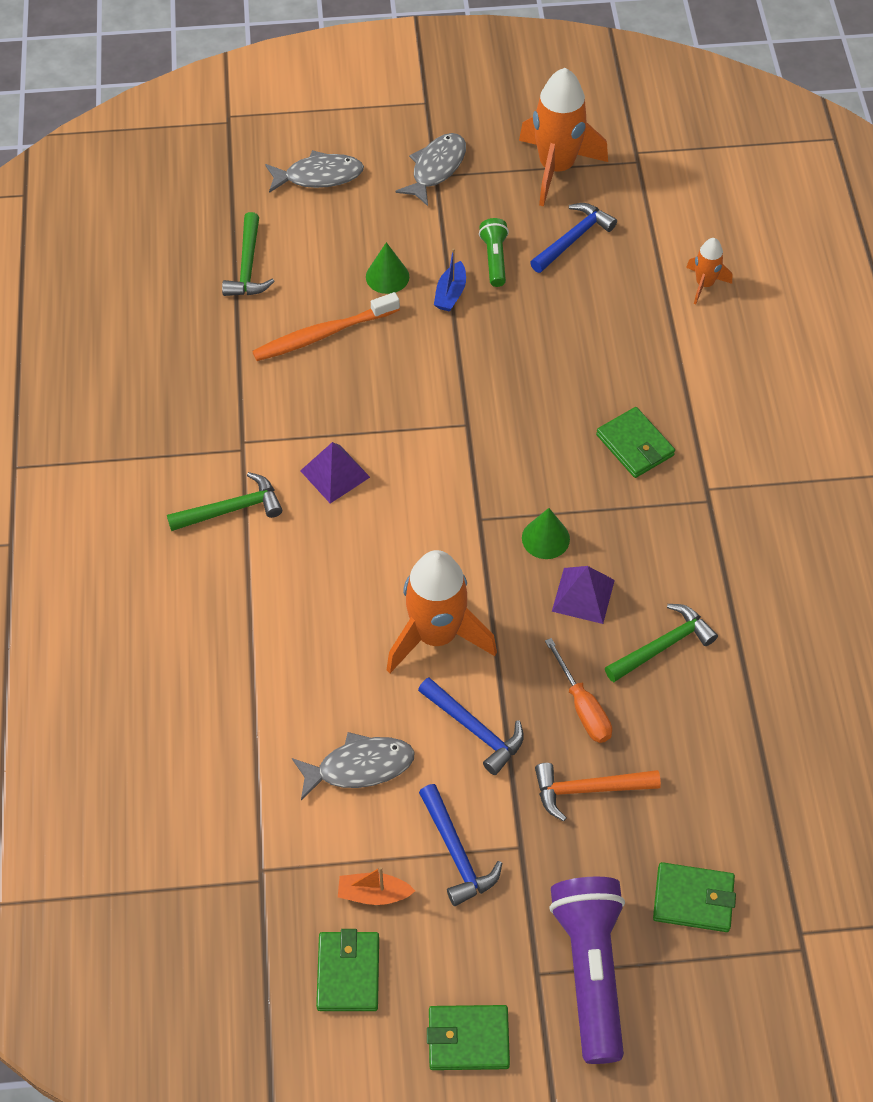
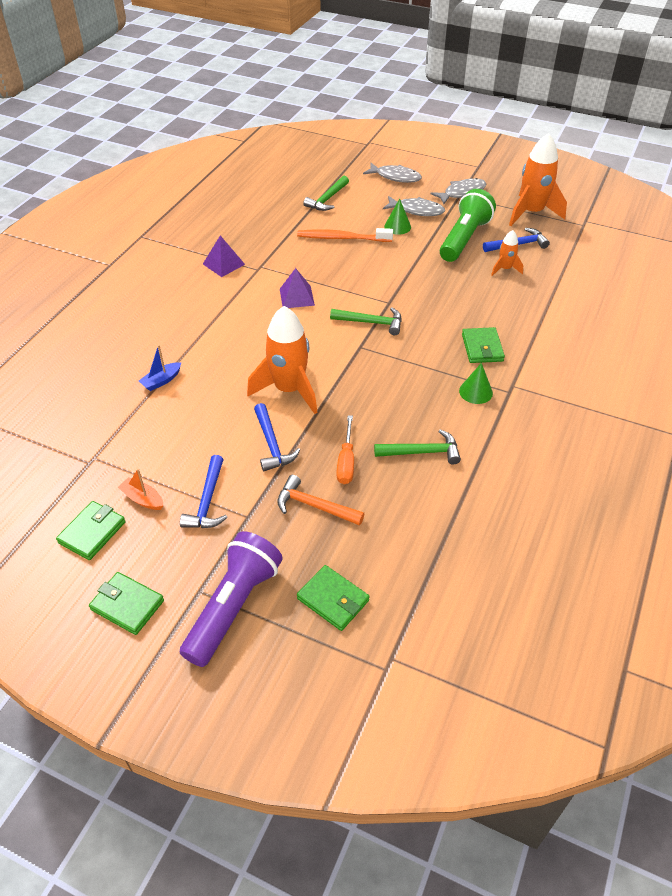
camera: 30 degrees right, 10 degrees down
green hammer [167,472,282,531] -> green hammer moved to [330,307,402,335]
grey fish [292,732,415,800] -> grey fish moved to [383,196,445,216]
blue boat [434,248,466,312] -> blue boat moved to [139,345,181,391]
green flashlight [479,218,509,287] -> green flashlight [440,189,496,262], size x1.97
green cone [522,508,570,559] -> green cone moved to [459,363,493,404]
purple pyramid [552,566,615,624] -> purple pyramid moved to [203,236,245,277]
orange rocket [686,238,732,305] -> orange rocket moved to [491,230,523,276]

